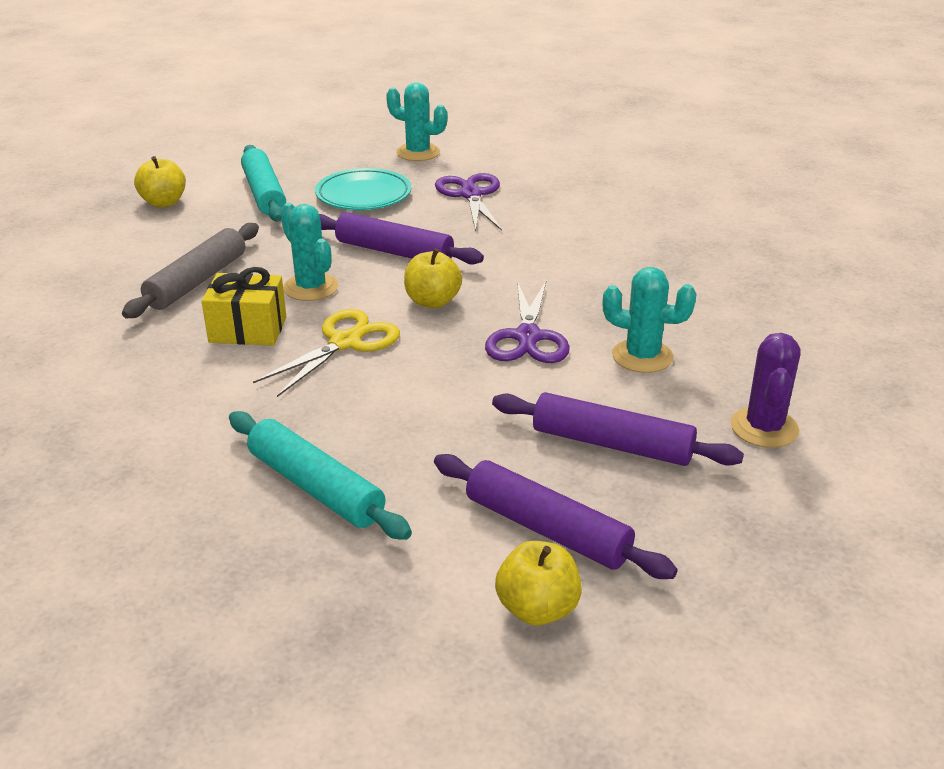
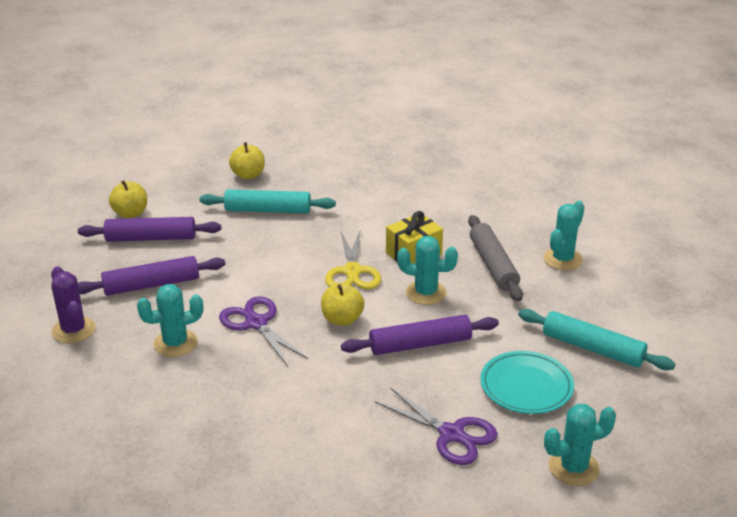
camera: 140 degrees right, 0 degrees up
yellow apple [134,156,186,207] -> yellow apple moved to [229,142,265,179]
none -> turquoise cactus [543,201,584,270]

